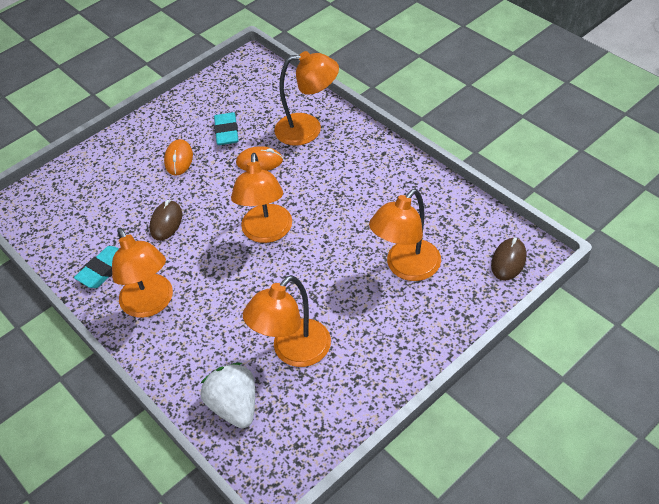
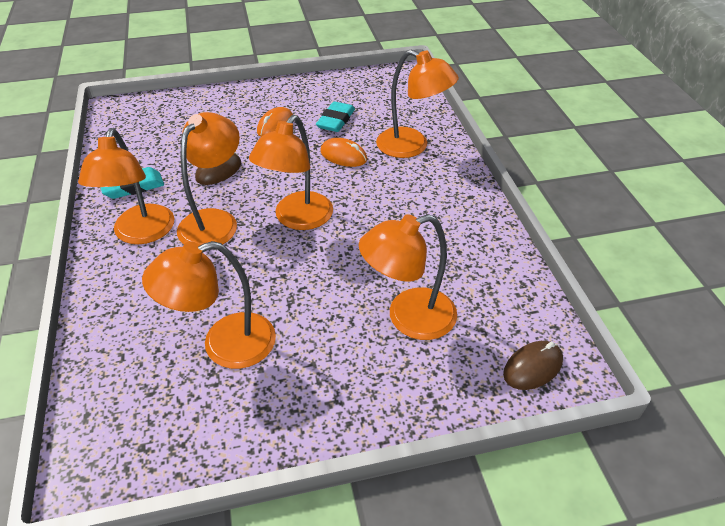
camera: 25 degrees right, 5 degrees down
white strawberry [200,363,255,428] -> none
none -> orange lamp [177,112,240,245]

